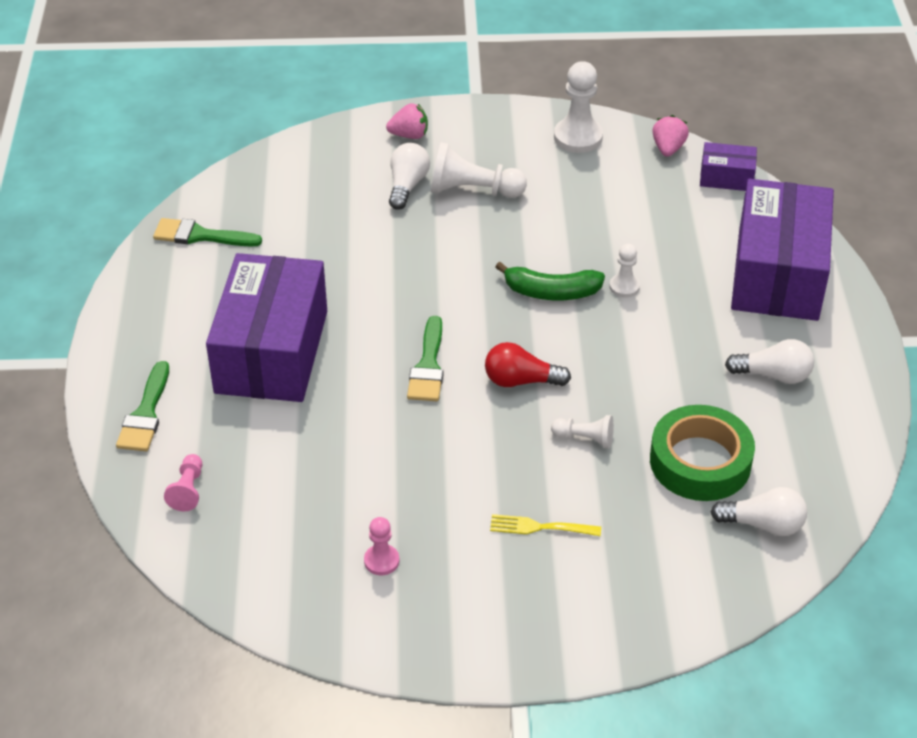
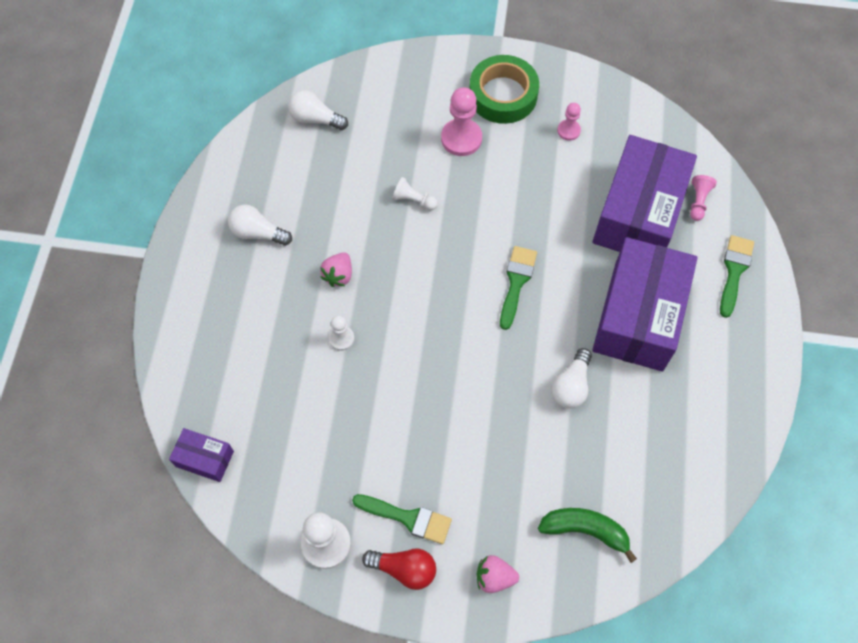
camera: 170 degrees left, 20 degrees up
green brush [153,218,262,247] -> green brush moved to [352,494,452,544]
white light bulb [389,143,430,210] -> white light bulb moved to [551,348,592,409]
white pawn [431,142,527,198] -> none
red light bulb [485,342,571,387] -> red light bulb moved to [362,549,436,590]
yellow fork [490,514,601,536] -> pink pawn [441,87,482,156]
green banana [495,262,605,300] -> green banana moved to [538,508,637,563]
green tape [650,405,755,501] -> green tape moved to [470,55,539,124]
pink strawberry [652,115,689,157] -> pink strawberry moved to [320,252,352,287]
purple box [731,179,834,321] -> purple box moved to [592,135,697,252]

